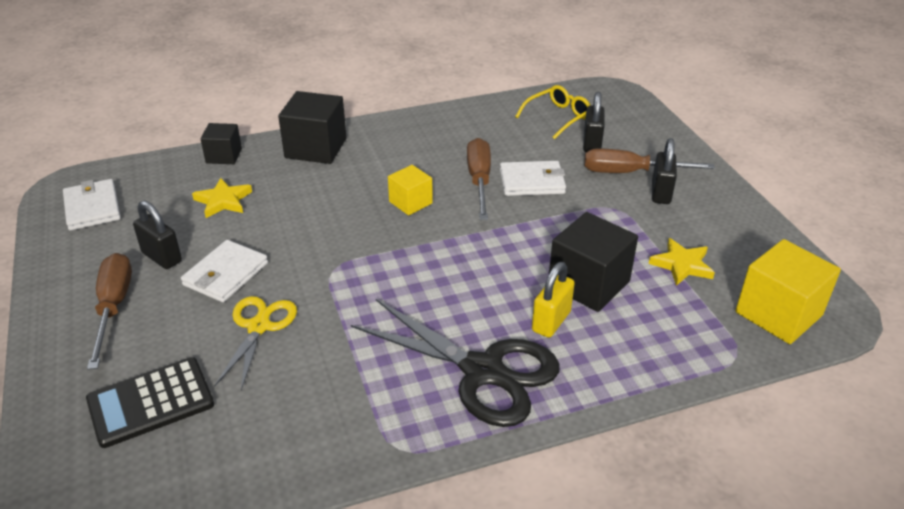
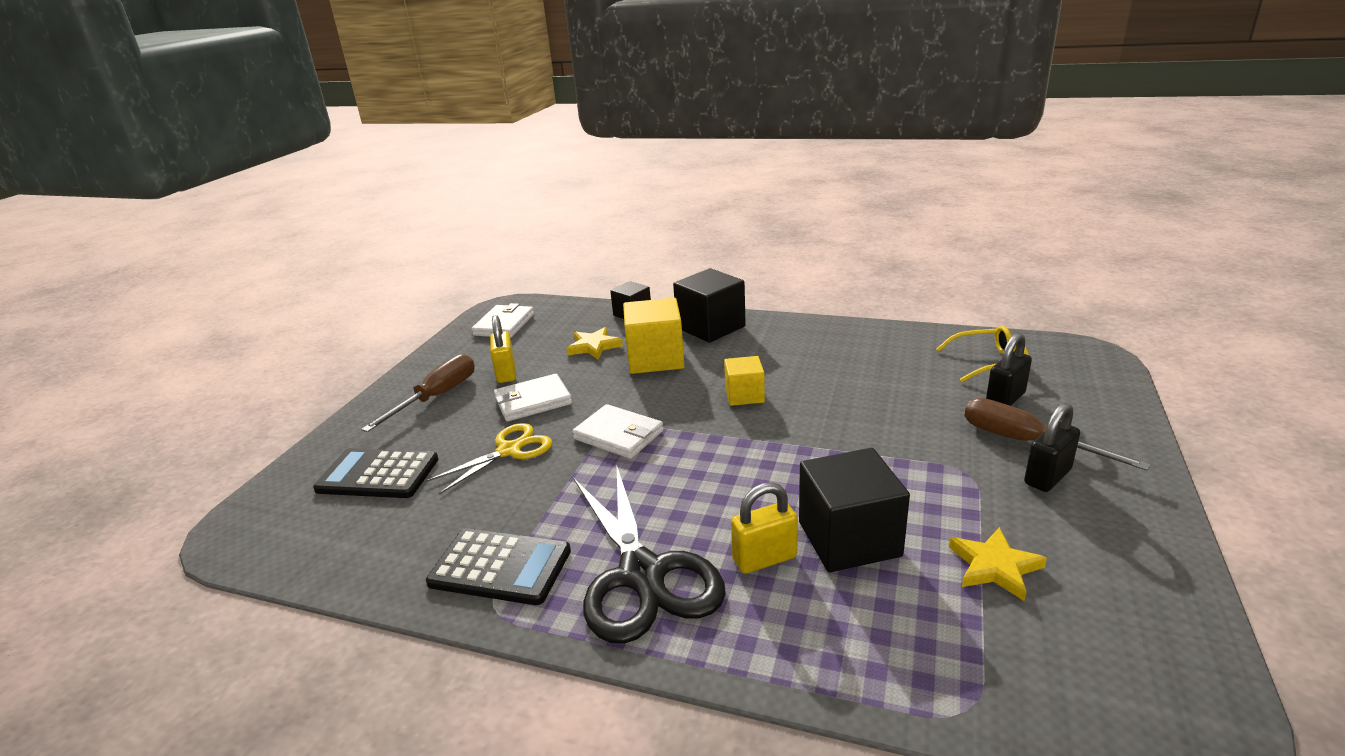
camera: 40 degrees right, 10 degrees down
black padlock [133,201,182,269] -> yellow padlock [490,315,516,383]
brown screwdriver [467,138,491,220] -> none
white wallet [500,161,566,196] -> white wallet moved to [572,404,664,459]
yellow cube [735,239,841,344] -> yellow cube moved to [623,298,684,374]
none -> black calculator [426,528,571,605]

